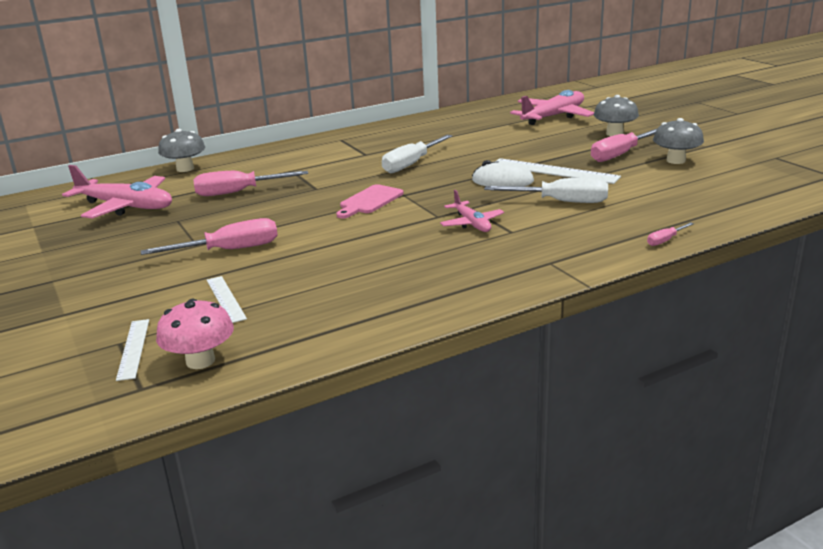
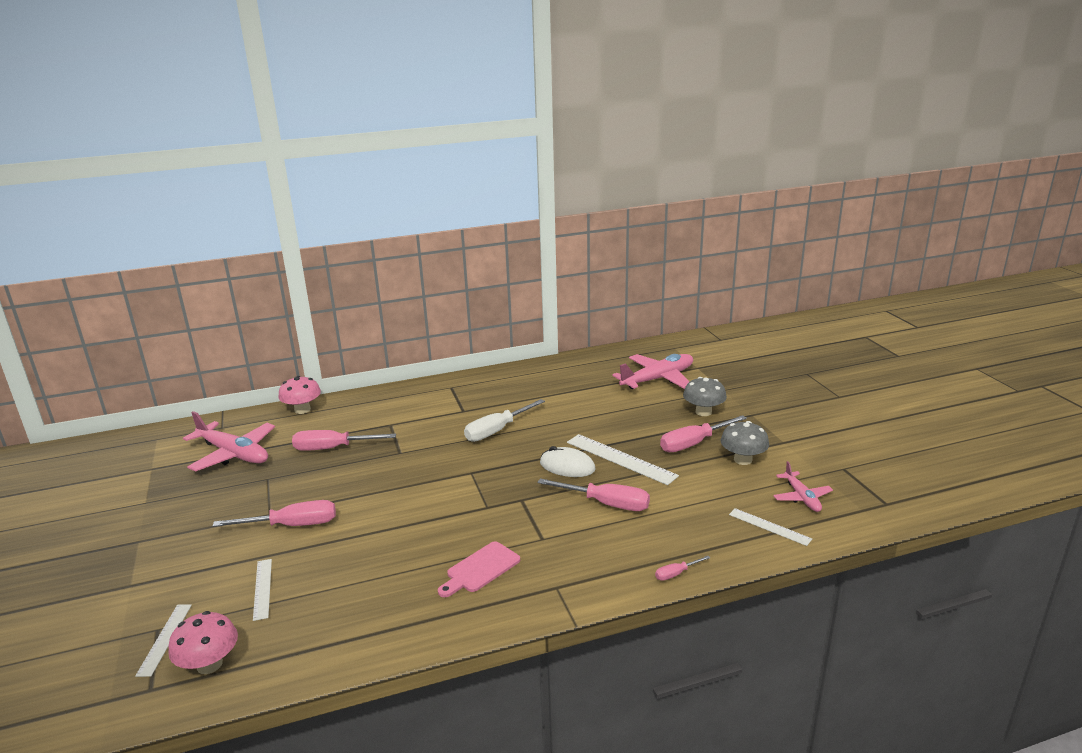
camera: 10 degrees right, 0 degrees up
grey mushroom [158,129,205,172] -> pink mushroom [278,376,321,414]
pink cutting board [336,184,403,218] -> pink cutting board moved to [438,541,520,597]
pink plane [440,190,504,232] -> pink plane moved to [773,461,833,512]
white screwdriver [484,178,608,203] -> pink screwdriver [537,478,650,511]
none -> white ruler [729,508,812,546]

